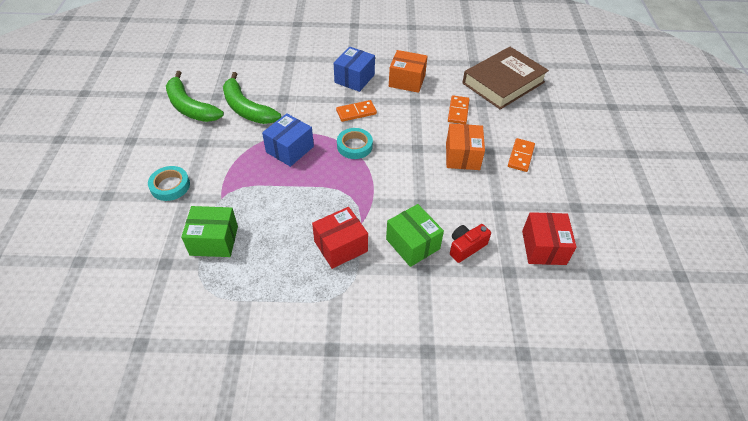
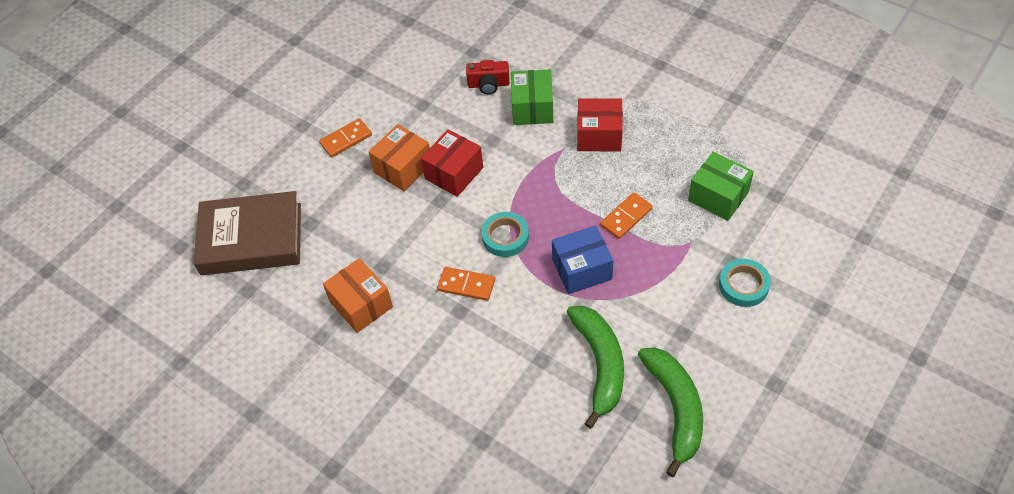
camera: 140 degrees left, 5 degrees up
blue box [334,47,375,92] -> none
orange domino [448,95,469,124] -> orange domino moved to [600,192,653,239]
red box [522,212,577,265] -> red box moved to [421,129,483,197]

